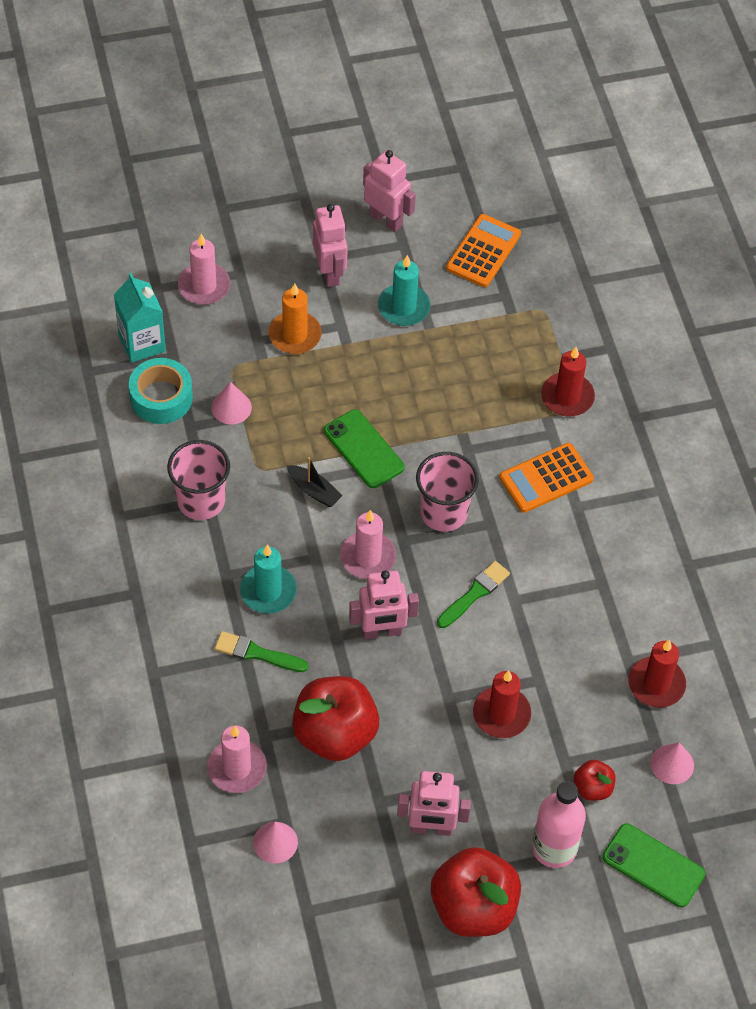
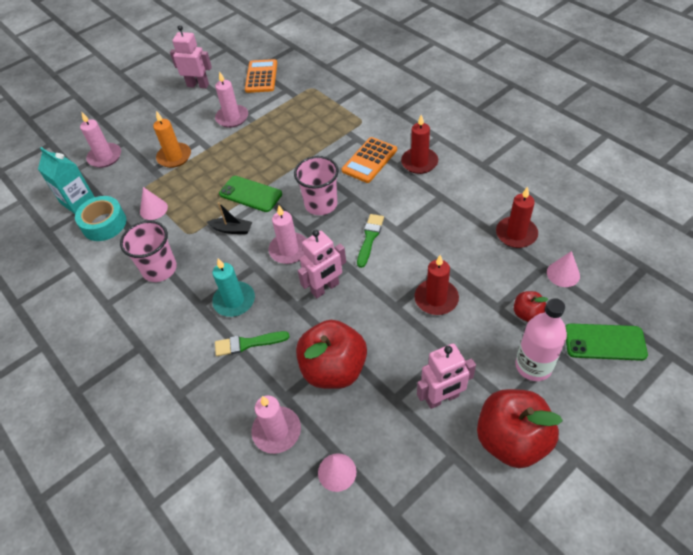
camera: 20 degrees left, 5 degrees down
pink robot [313,204,348,287] -> none
turquoise candle [378,255,430,326] -> pink candle [215,71,248,128]
red candle [541,347,595,417] -> red candle moved to [401,115,438,174]

